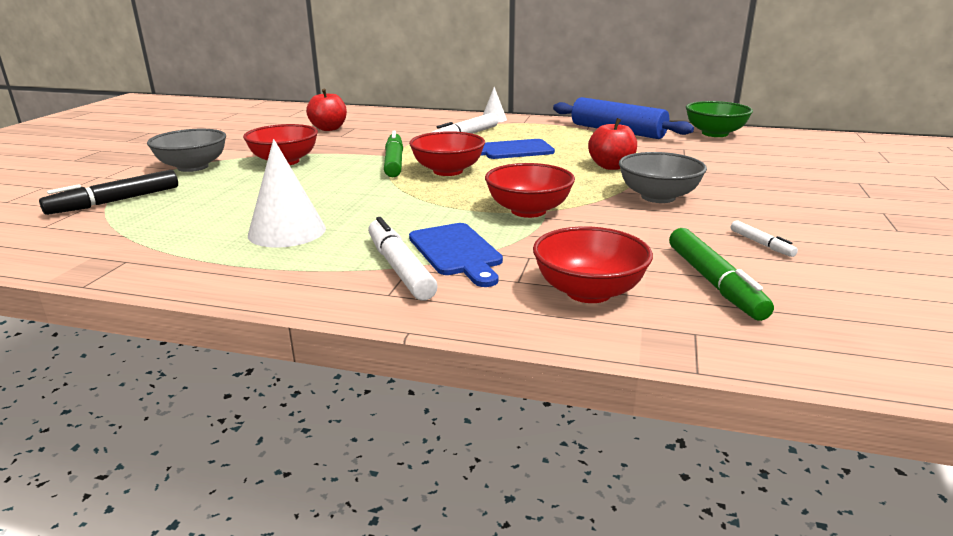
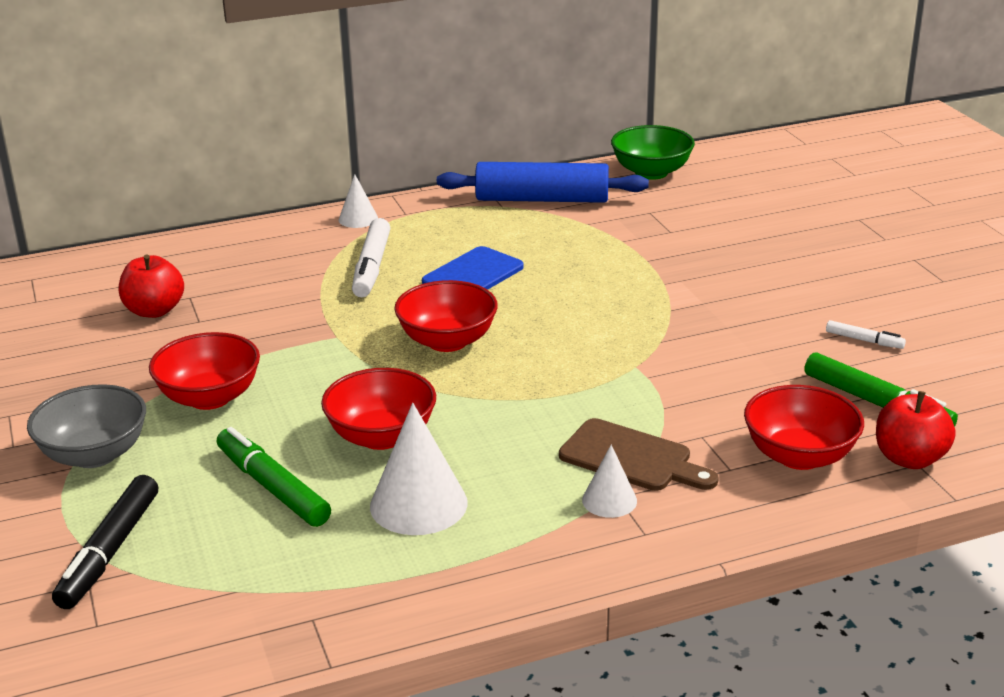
camera: 35 degrees left, 5 degrees up
white marker [368,217,438,301] -> white cone [582,445,637,518]
green marker [384,131,403,177] -> green marker moved to [217,427,331,527]
blue cutting board [409,223,503,287] -> brown cutting board [559,418,719,491]
red bowl [485,163,575,218] -> red bowl moved to [321,368,436,450]
red apple [588,118,637,170] -> red apple moved to [876,391,956,469]
grey bowl [619,152,707,203] -> none

